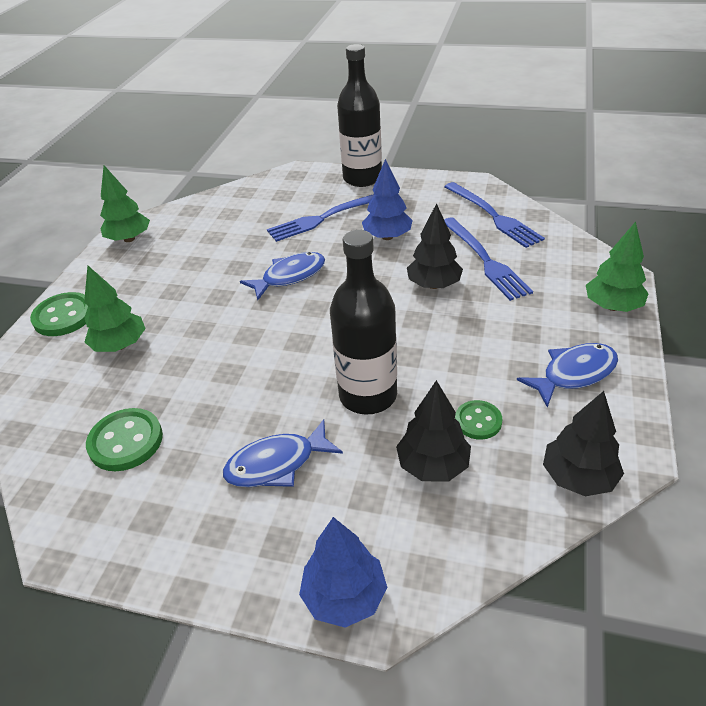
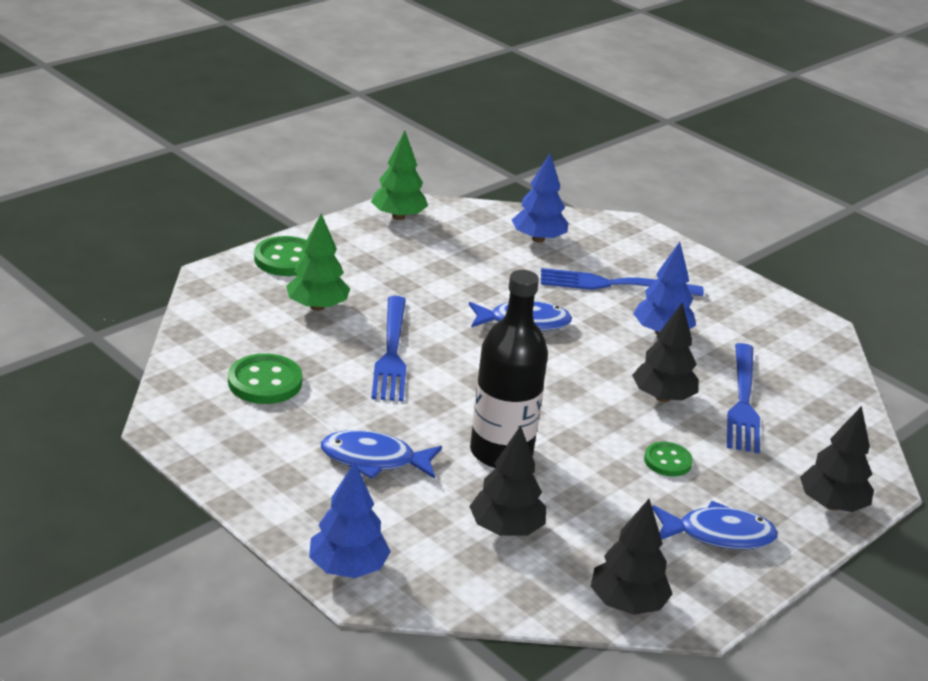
camera: 25 degrees right, 10 degrees down
black bottle [337,44,382,187] -> none
blue fork [444,182,545,248] -> blue fork moved to [371,296,406,401]
green button [455,400,502,440] -> green button moved to [644,442,693,477]
green tree [586,221,649,312] -> black tree [800,406,874,512]
none -> blue tree [512,153,568,243]

